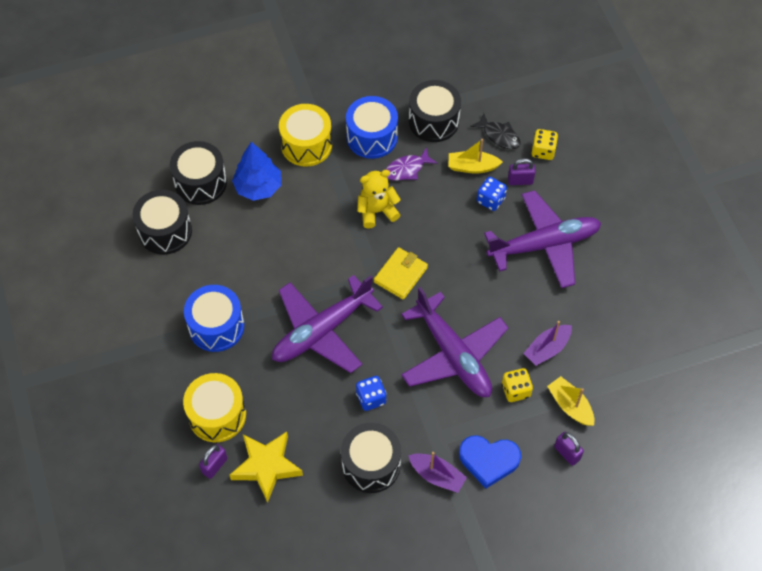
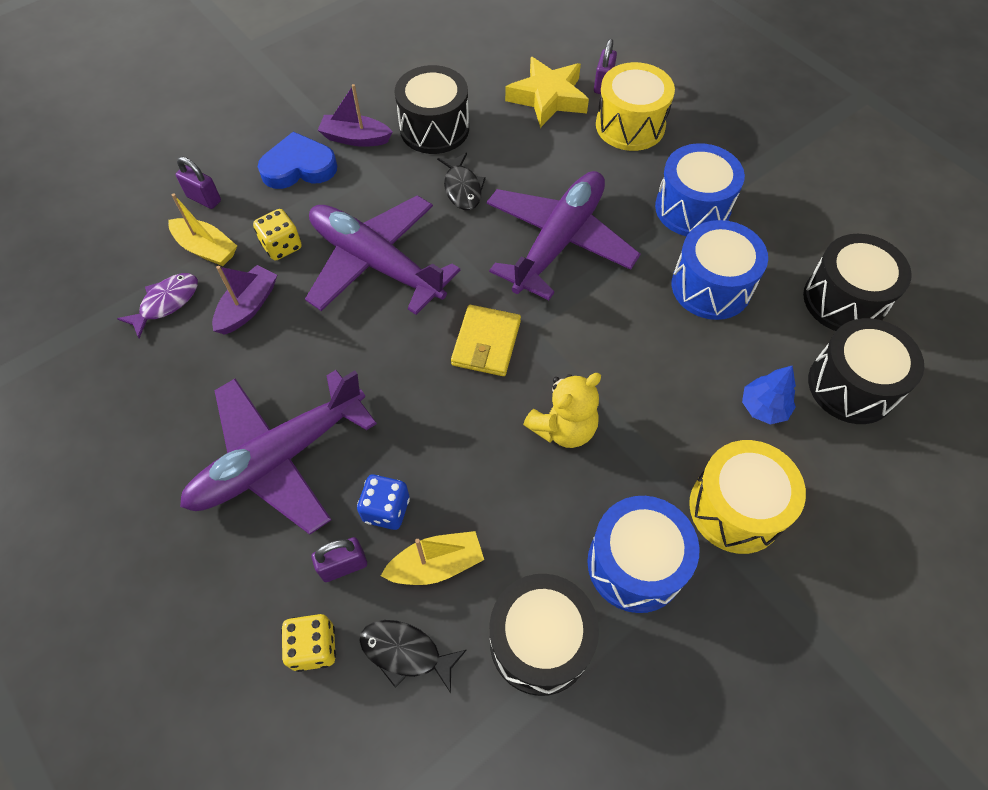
camera: 160 degrees right, 0 degrees up
blue tree [232,142,281,201] -> blue tree [742,365,796,424], size x0.63
blue dice [356,376,386,411] -> black fish [437,153,486,210]
purple fish [385,147,438,181] -> purple fish moved to [117,273,198,338]
none -> blue drum [672,220,768,320]

